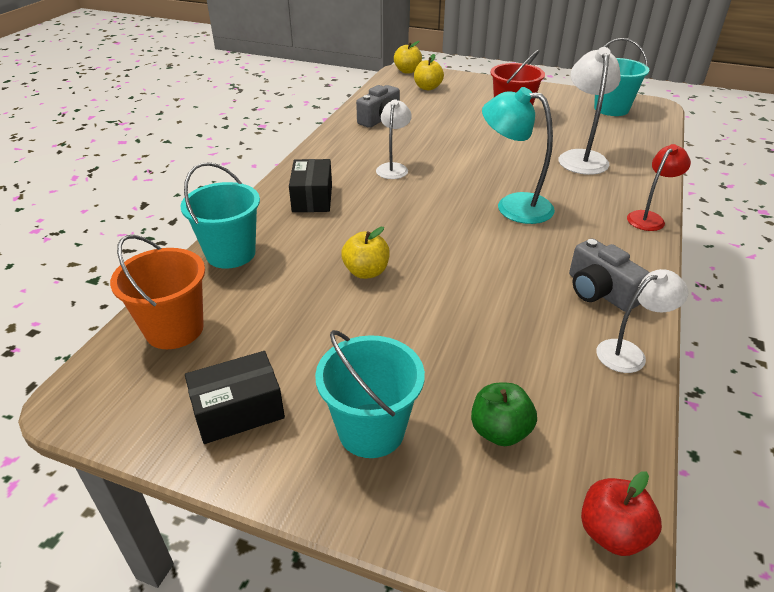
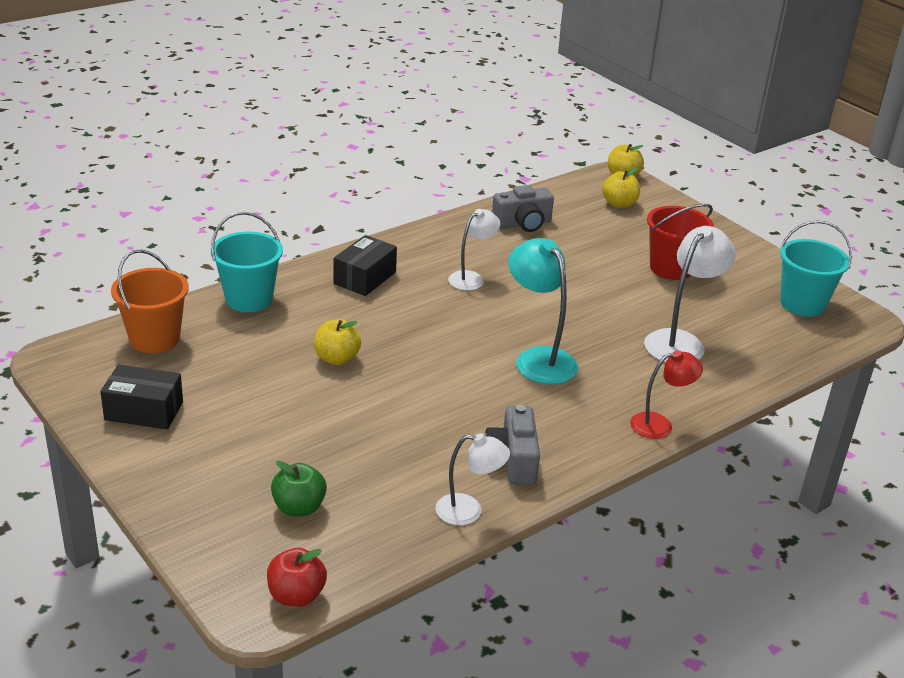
camera: 30 degrees right, 5 degrees down
turquoise bucket [315,330,425,458] -> none

